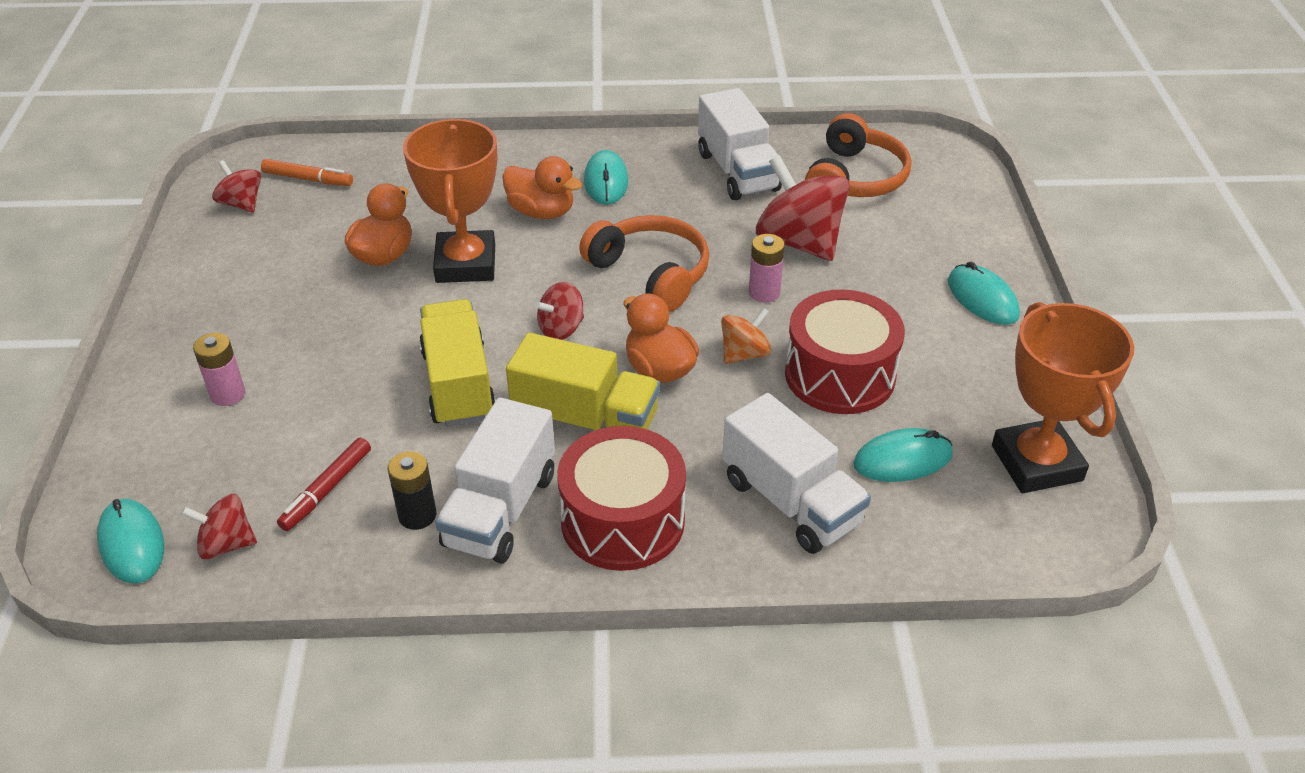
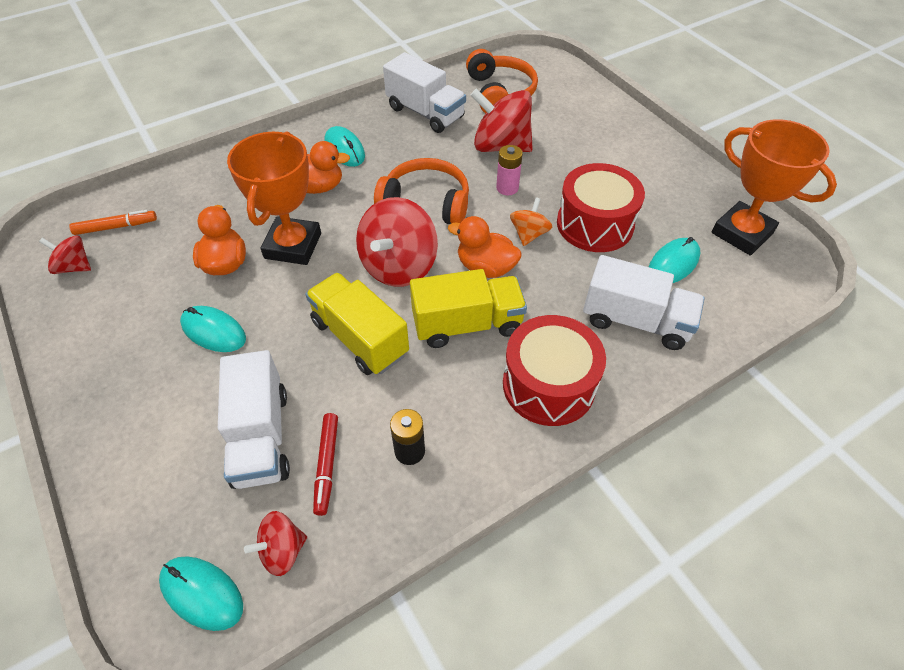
camera: 30 degrees left, 10 degrees up
pink battery [193,333,245,406] -> none
orange trophy [403,119,497,283] -> orange trophy turned 45 degrees clockwise [227,131,321,265]
white truck [435,397,555,563] -> white truck moved to [218,350,290,489]
red spinning top [535,282,584,340] -> red spinning top [356,197,438,287], size x1.89
turquoise mouse [948,262,1020,325] -> turquoise mouse moved to [180,306,246,352]

